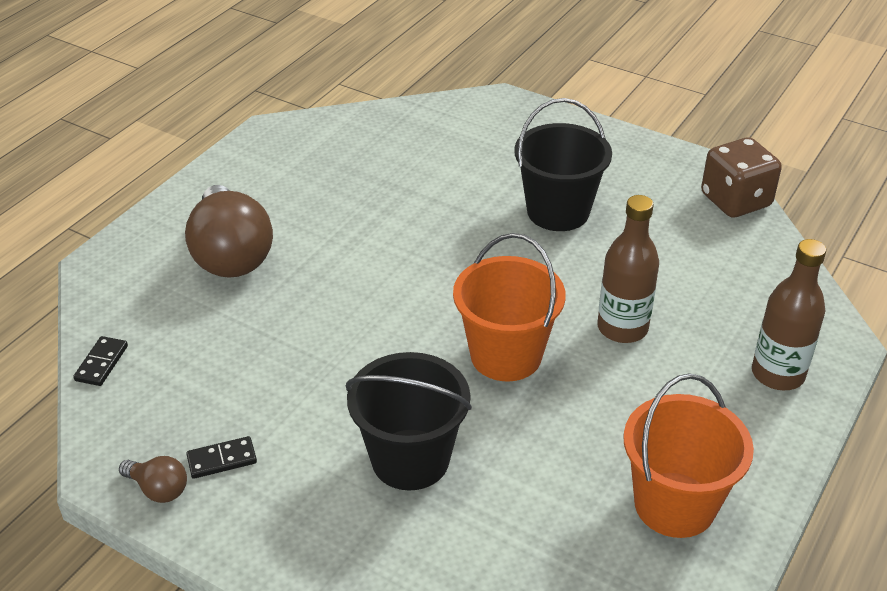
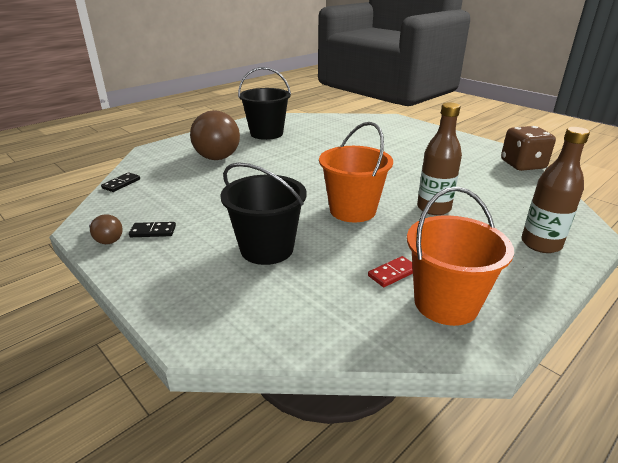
camera: 15 degrees right, 10 degrees down
black bucket [514,98,612,231] -> black bucket moved to [238,67,291,140]
none -> red domino [368,256,413,287]

